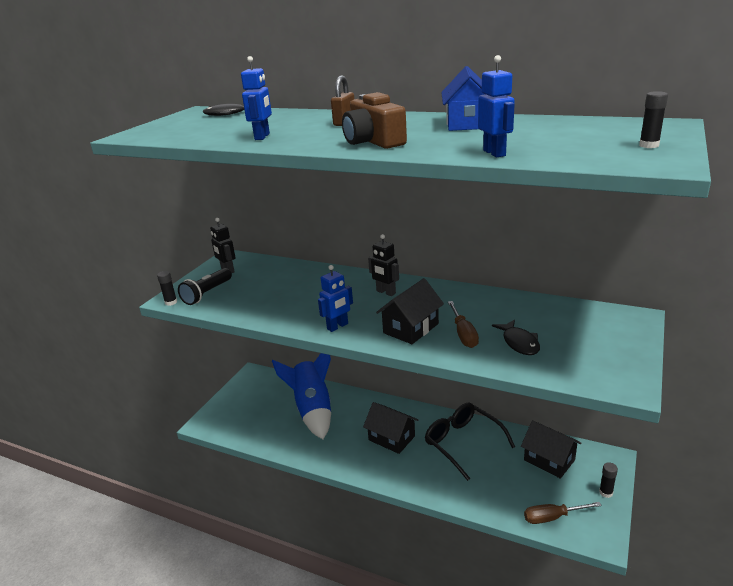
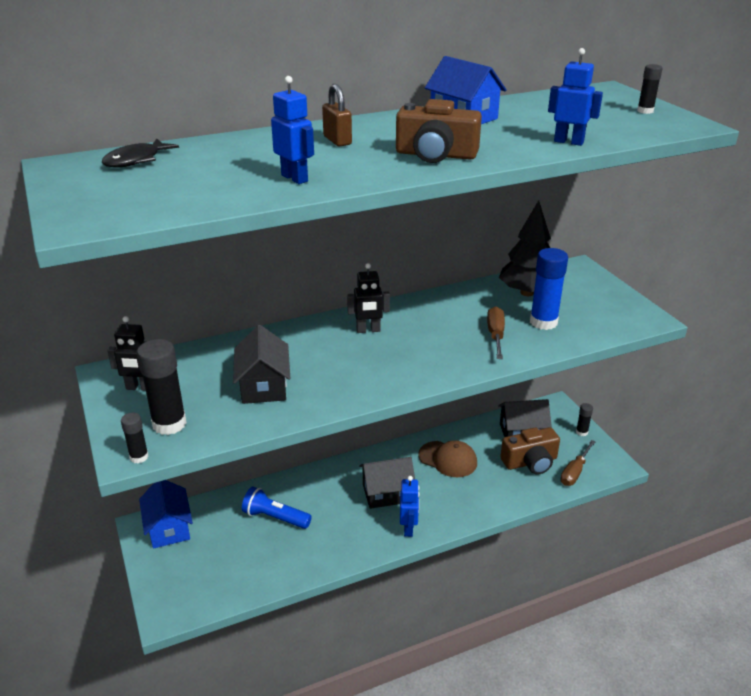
camera: 50 degrees left, 5 degrees up
black flashlight [178,268,232,305] -> black glue stick [137,339,187,435]
blue rocket [272,353,331,439] -> blue flashlight [242,486,312,529]
blue robot [318,265,353,332] -> blue robot moved to [400,476,419,537]
black house [376,278,444,344] -> black house moved to [233,325,290,404]
black glasses [425,403,515,481] -> brown cap [418,440,477,477]
brown screwdriver [448,301,479,348] -> brown screwdriver turned 120 degrees counterclockwise [487,306,505,359]
black fish [492,319,540,355] -> blue glue stick [530,248,568,330]
none -> blue house [139,480,193,549]
none -> black tree [499,200,551,296]
none -> brown camera [500,427,560,475]

